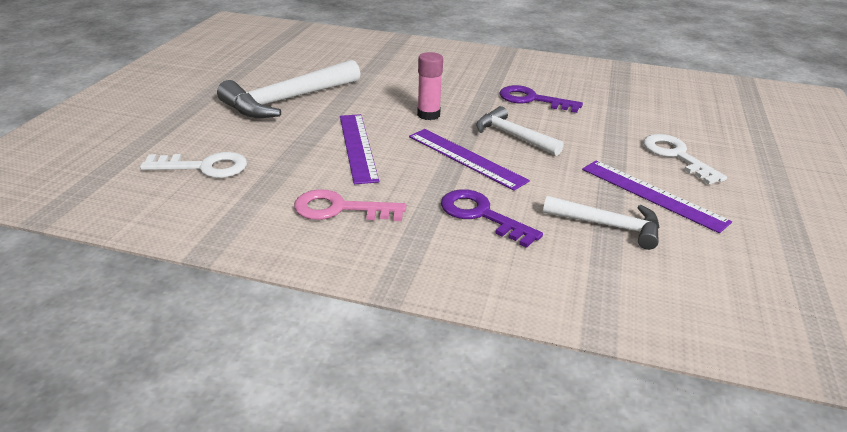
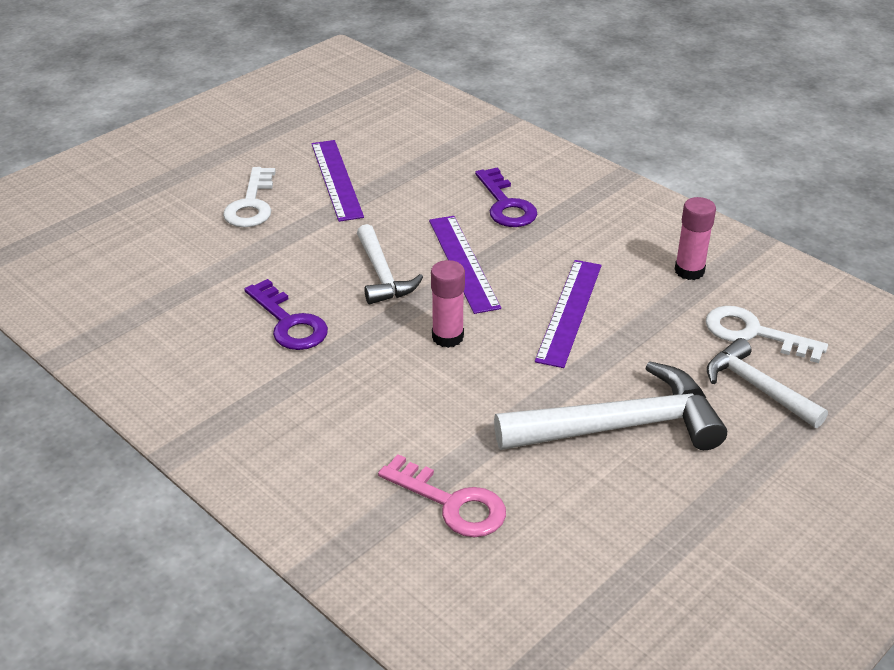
camera: 150 degrees left, 5 degrees up
pink key [294,189,406,221] -> pink key moved to [378,454,506,537]
white hammer [543,196,660,250] -> white hammer moved to [707,338,828,428]
none -> pink glue stick [675,197,716,280]

